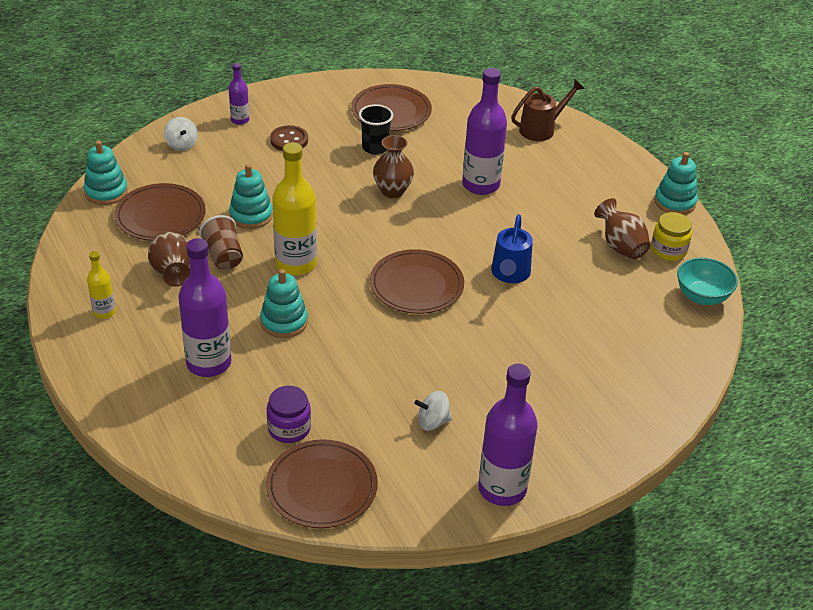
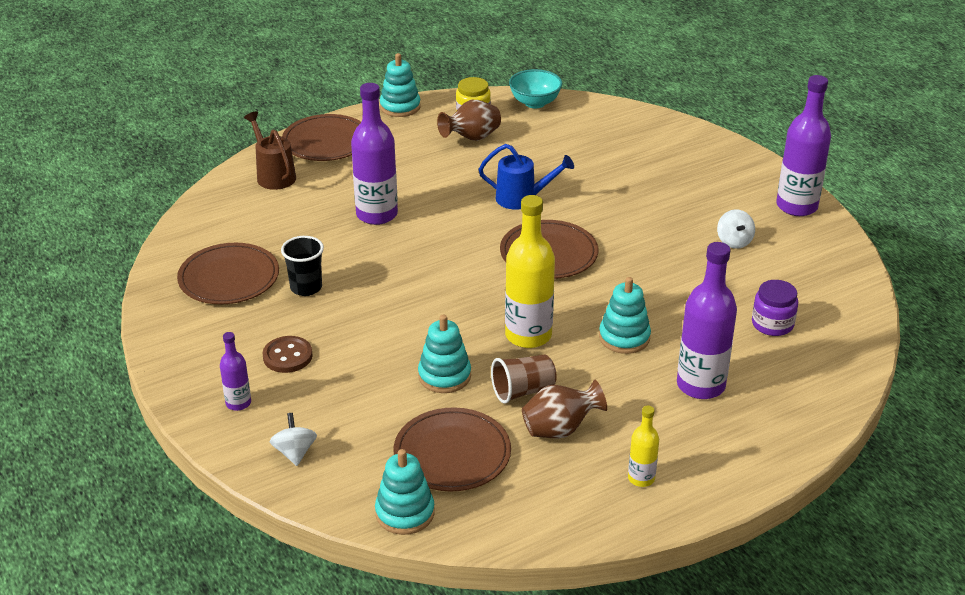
camera: 90 degrees left, 5 degrees down
white spinning top [164,117,198,151] -> white spinning top turned 75 degrees counterclockwise [270,413,317,466]
brown plate [266,439,378,528] -> brown plate moved to [282,114,361,161]
brown vase [373,135,414,198] -> none

